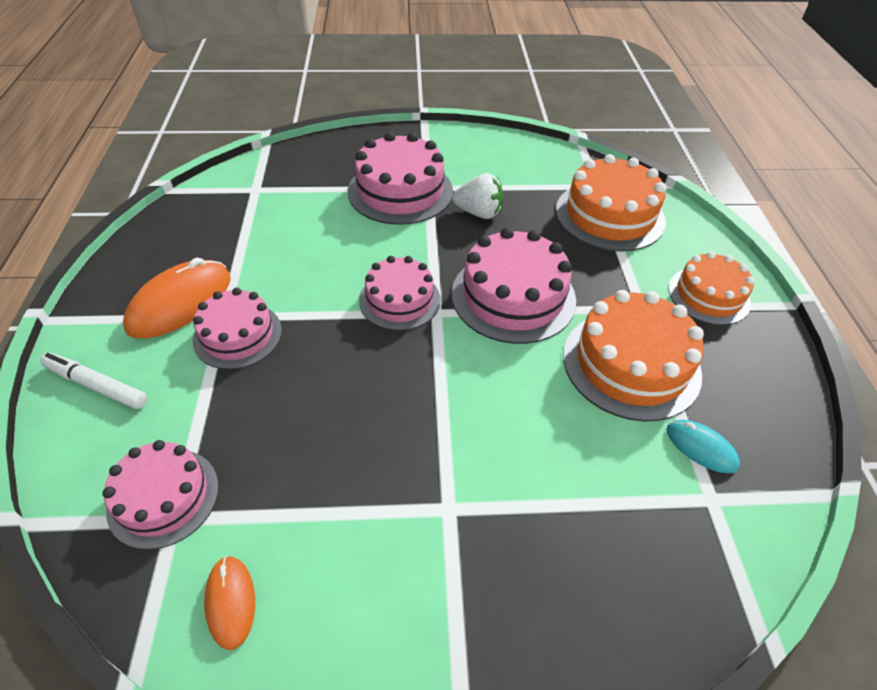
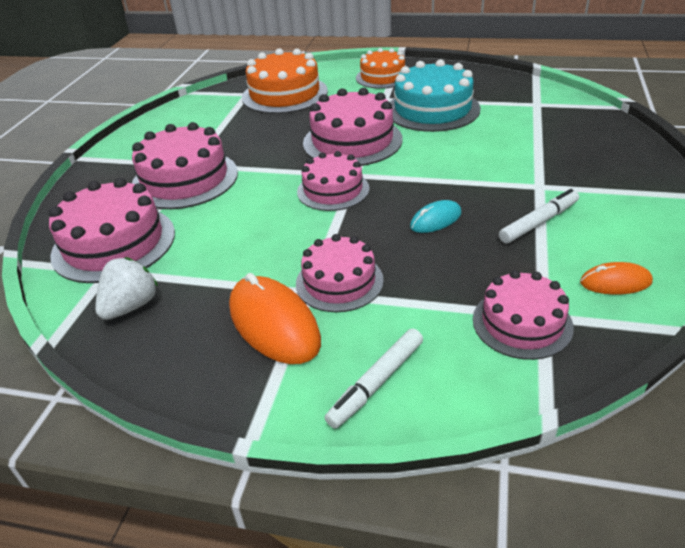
camera: 70 degrees left, 10 degrees down
white strawberry [452,173,503,219] -> white strawberry moved to [95,257,158,320]
orange cake [563,290,704,422] -> turquoise cake [390,59,481,132]
turquoise mouse [666,420,740,473] -> turquoise mouse moved to [410,200,461,233]
none -> pink cake [49,178,175,283]
none -> white marker [499,189,579,243]

